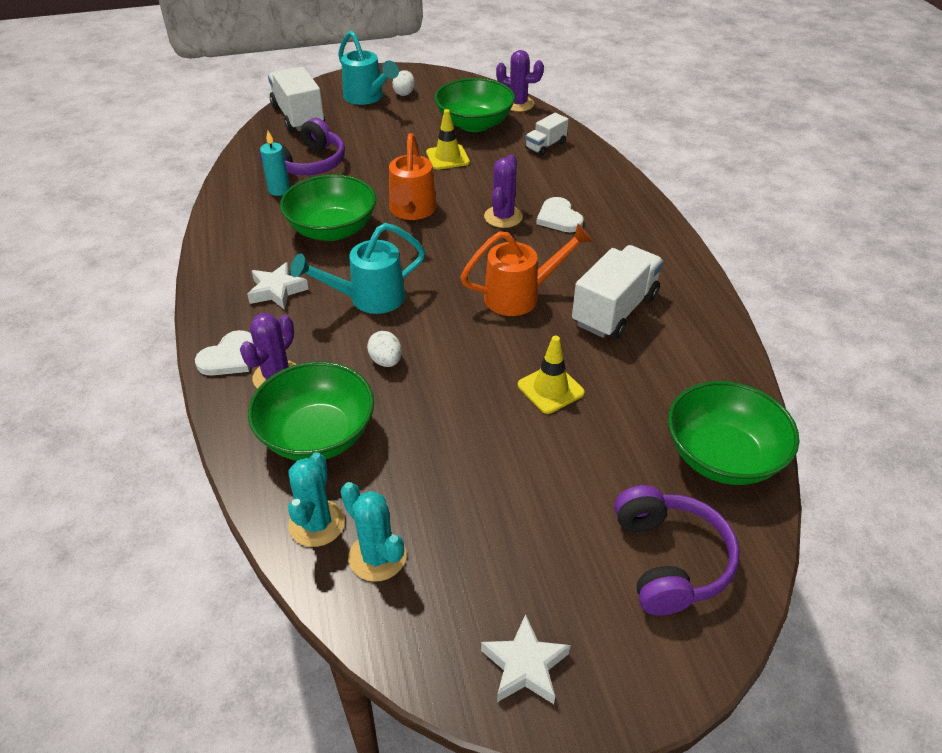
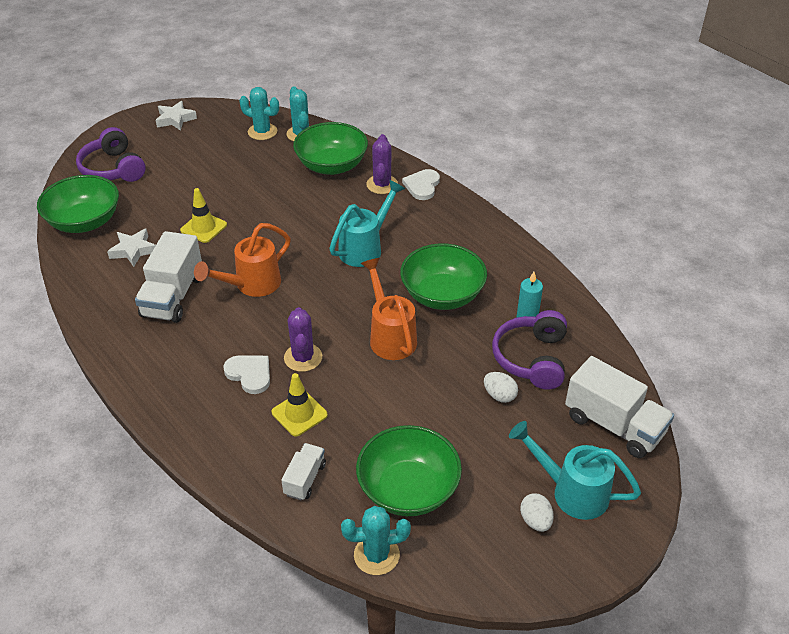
camera: 155 degrees right, 0 degrees up
white star [247,262,309,310] -> white star moved to [107,228,156,267]
white egg [367,331,402,367] -> white egg moved to [484,372,518,403]
yellow traffic cone [426,109,470,170] -> yellow traffic cone moved to [272,373,328,437]
purple cactus [496,50,544,112] -> turquoise cactus [341,506,411,575]

